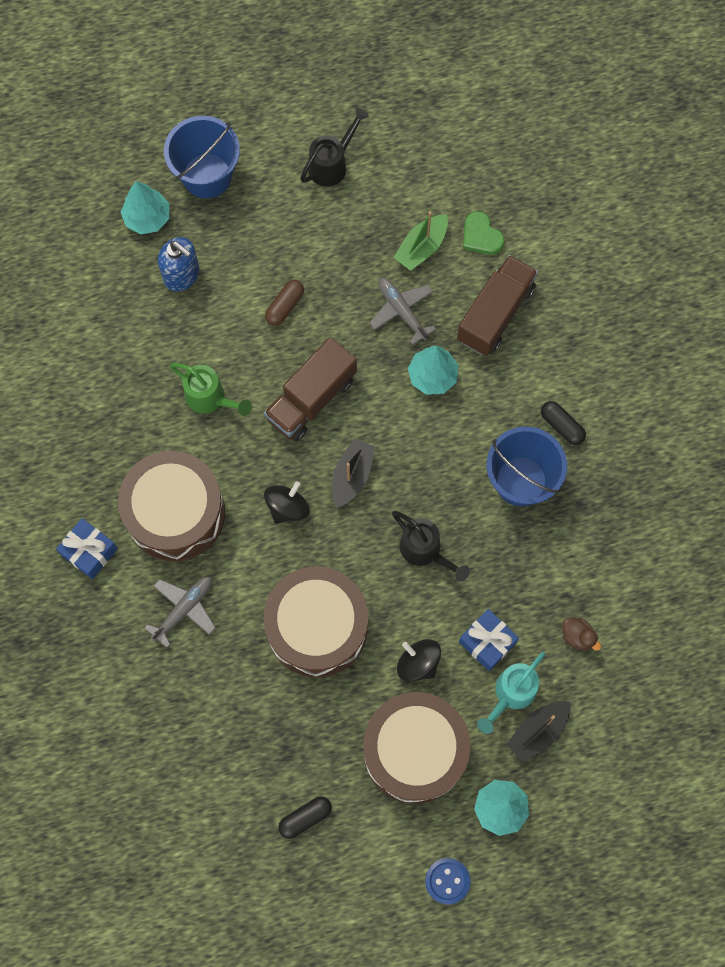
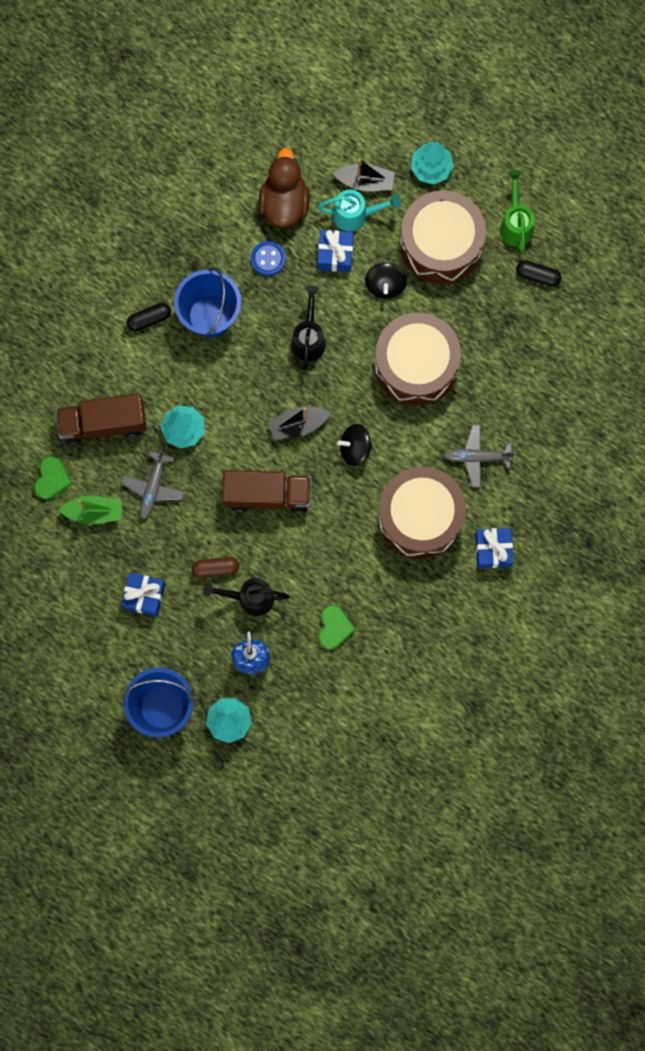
camera: 130 degrees left, 5 degrees up
green watering can [170,363,252,416] -> green watering can moved to [500,170,535,254]
black watering can [300,107,369,187] -> black watering can moved to [203,578,290,616]
blue button [425,858,471,905] -> blue button moved to [251,241,286,276]
black capsule [541,401,586,445] -> black capsule turned 60 degrees clockwise [127,303,171,332]
brown duck [562,617,601,651] -> brown duck [259,148,309,228], size x2.14
none -> blue gift [121,572,166,616]
none -> green heart [319,605,356,650]

